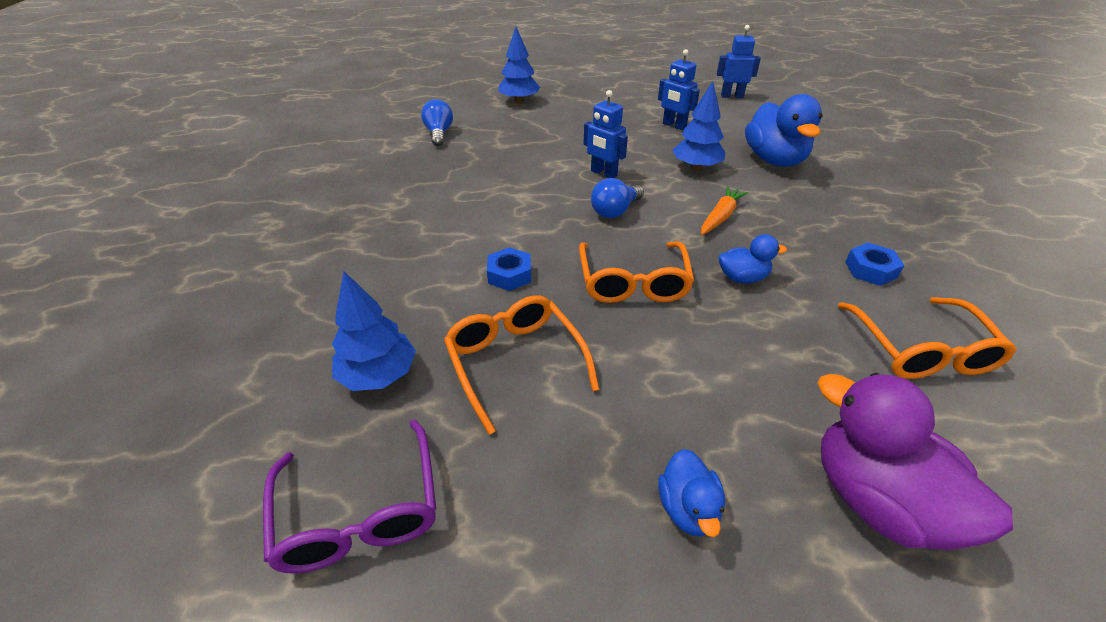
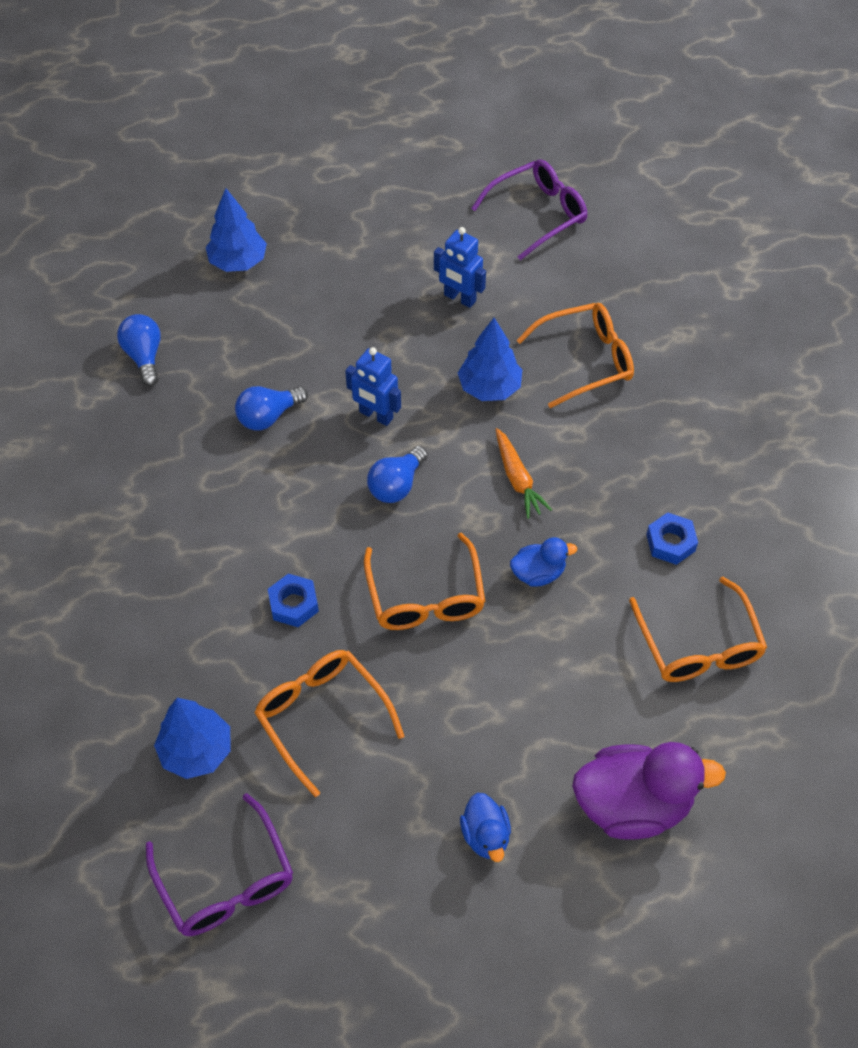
camera: 10 degrees left, 15 degrees up
orange carrot [701,186,749,235] -> orange carrot turned 135 degrees clockwise [495,428,552,519]
blue robot [717,25,761,98] -> purple glasses [471,159,587,260]
blue duck [745,94,823,167] -> orange glasses [516,303,634,408]
purple duck [818,373,1013,550] -> purple duck turned 135 degrees clockwise [572,742,726,840]
none -> blue light bulb [235,386,308,431]

